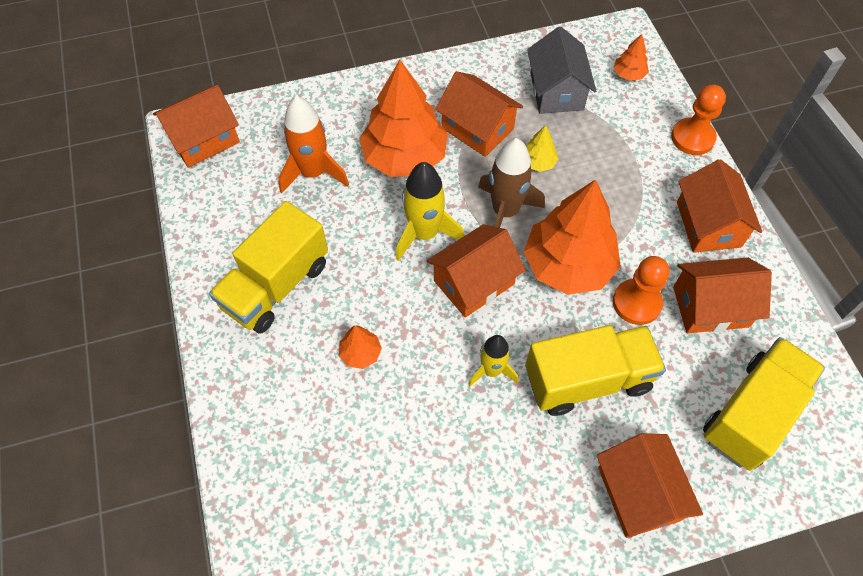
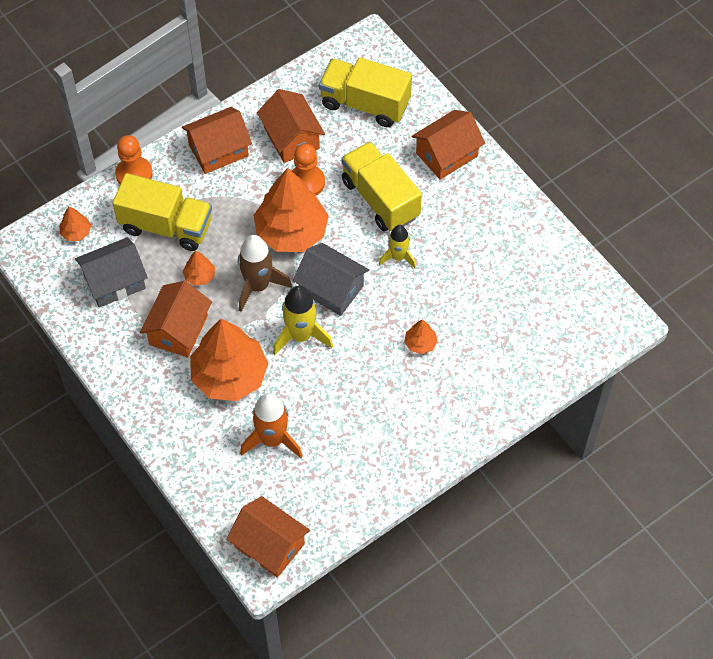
camera: 110 degrees left, 0 degrees up
yellow truck [209,201,328,334] -> yellow truck moved to [113,173,212,251]
orange house [427,224,526,318] -> grey house [293,243,369,316]
yellow tree [526,125,558,172] -> orange tree [183,251,215,286]

